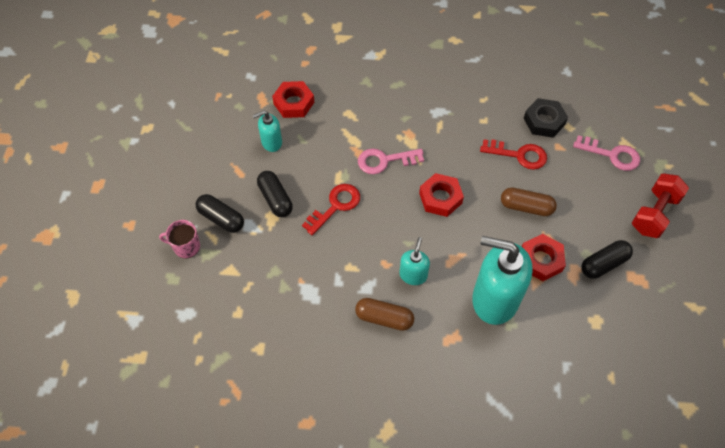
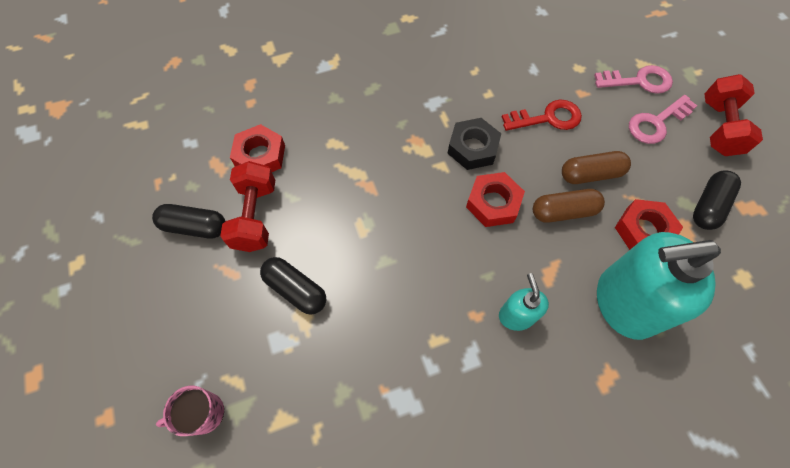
camera: 25 degrees left, 5 degrees up
black capsule [196,194,244,233] -> black capsule moved to [152,204,226,238]
turquoise soap dispenser [253,111,282,152] -> red dumbbell [220,161,275,252]
red key [302,184,360,235] -> none
brown capsule [355,298,414,331] -> brown capsule moved to [533,189,605,222]
pink key [358,149,424,174] -> pink key moved to [629,95,697,144]
black nut [524,98,568,138] -> black nut moved to [447,118,501,170]

